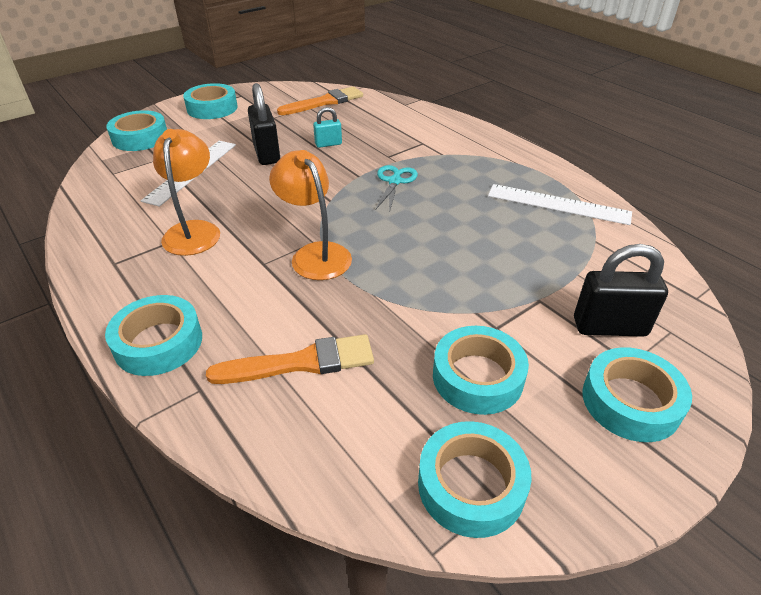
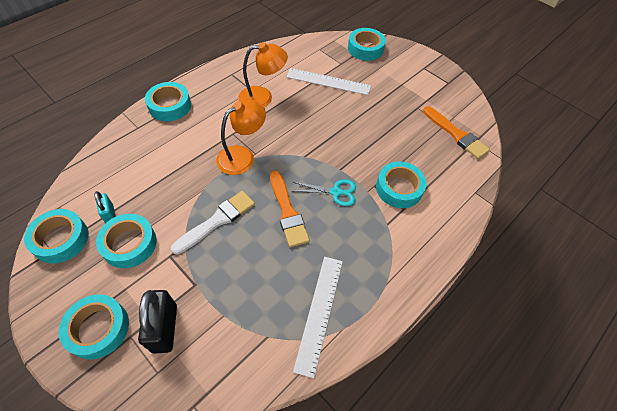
camera: 80 degrees right, 15 degrees up
turquoise tape [183,83,238,119] -> turquoise tape moved to [376,161,427,208]
orange brush [206,334,374,384] -> orange brush moved to [270,170,310,247]
black padlock [248,83,280,165] -> none
turquoise padlock [313,107,342,148] -> turquoise padlock moved to [94,191,116,223]
none -> white brush [171,191,255,255]

